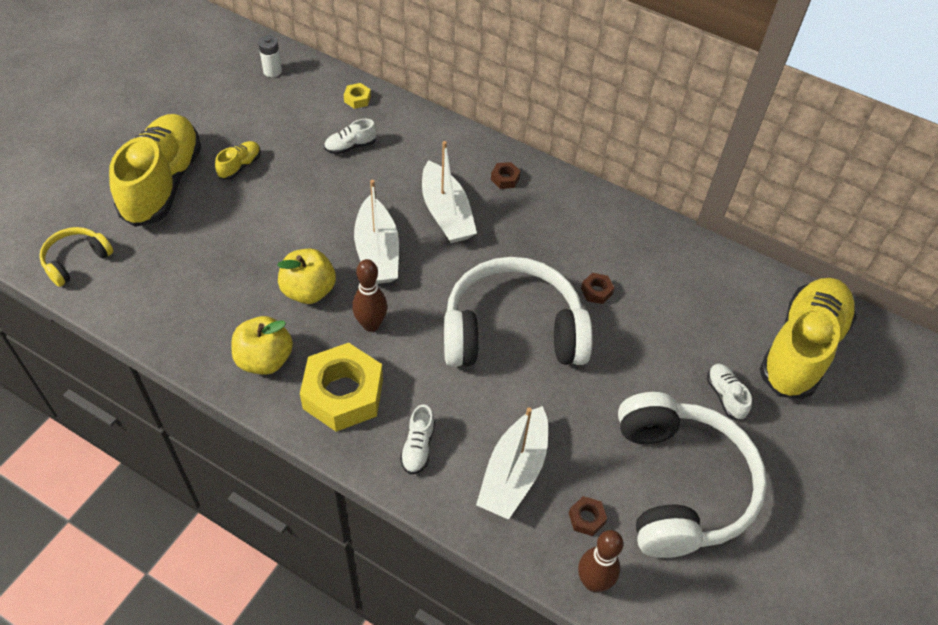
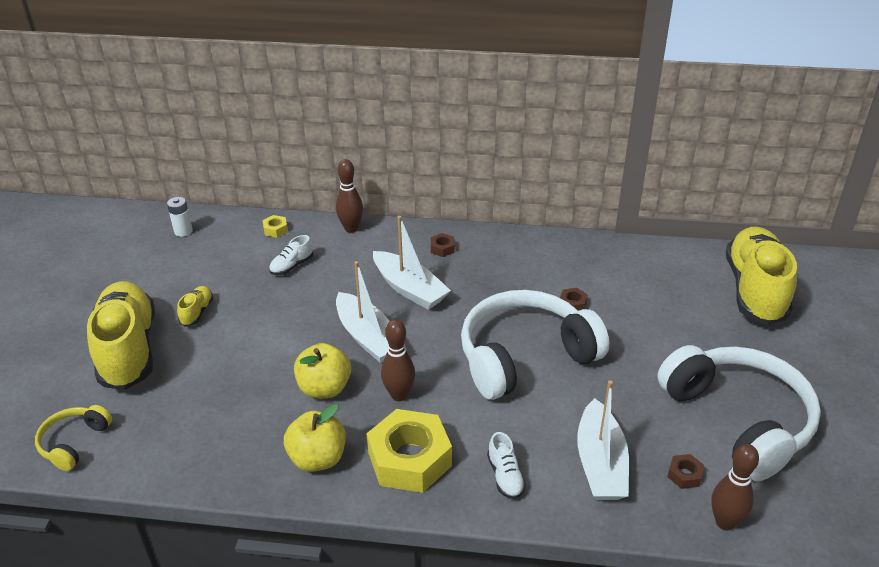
camera: 20 degrees left, 15 degrees down
white shoe [707,364,752,420] -> none
none -> brown bowling pin [336,159,363,233]

